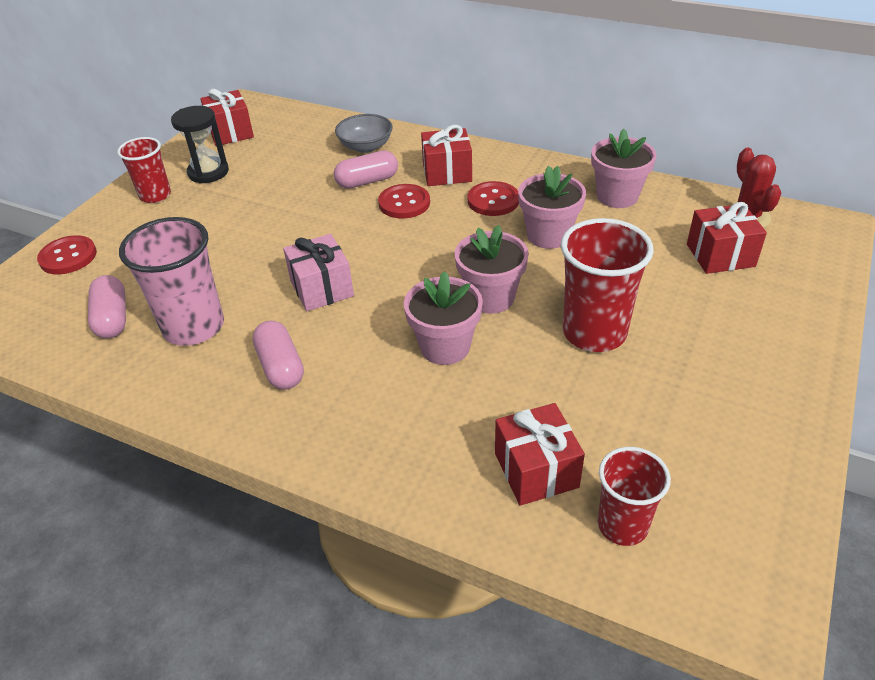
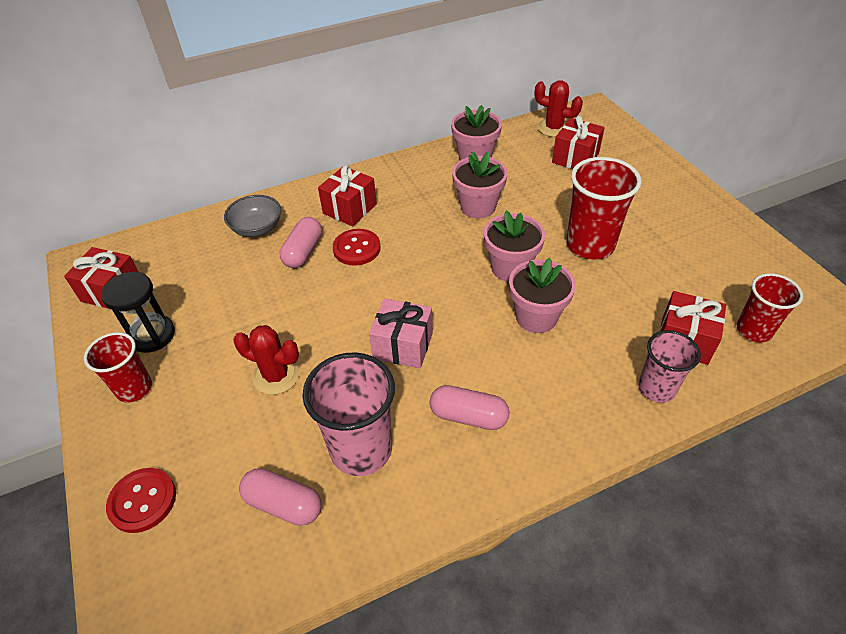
camera: 50 degrees left, 5 degrees up
red button [468,181,519,216] -> none
none -> red cactus [233,325,300,395]
none -> pink cup [638,330,701,403]

